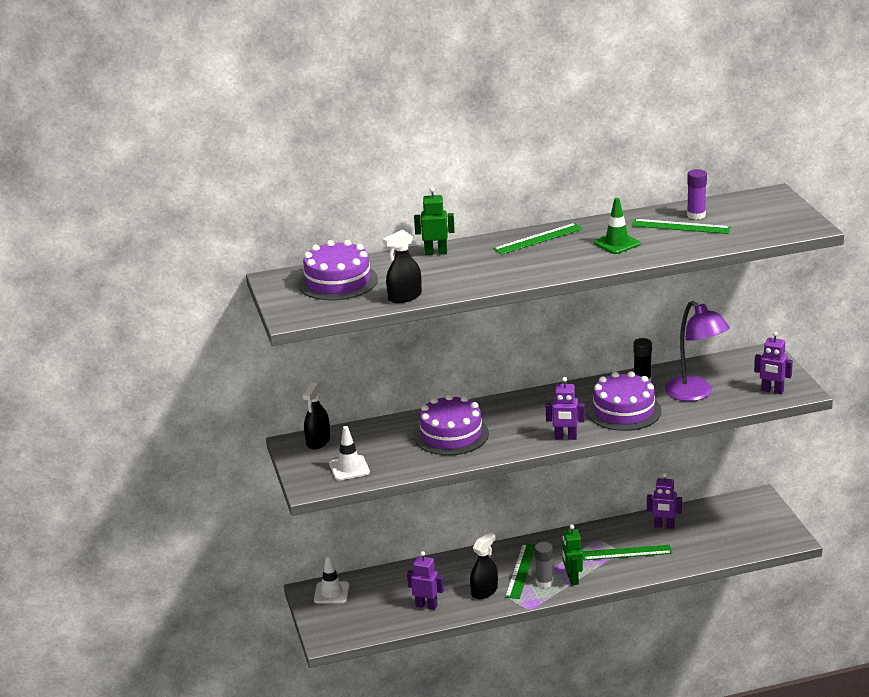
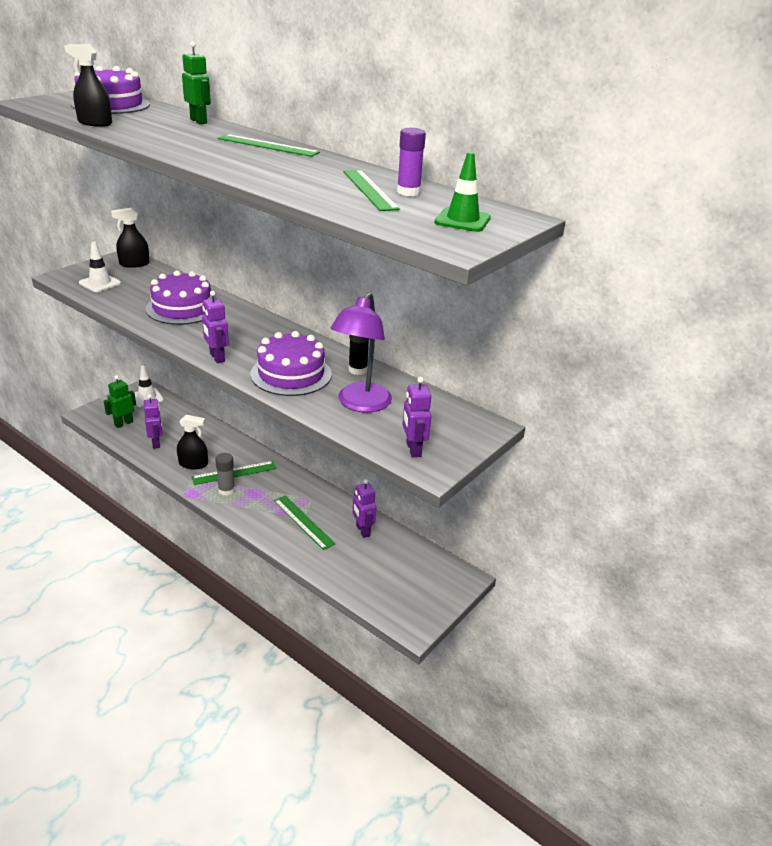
camera: 50 degrees right, 5 degrees up
green robot [562,525,583,585] -> green robot moved to [104,375,136,428]
green traffic cone [594,198,641,254] -> green traffic cone moved to [435,152,491,232]

